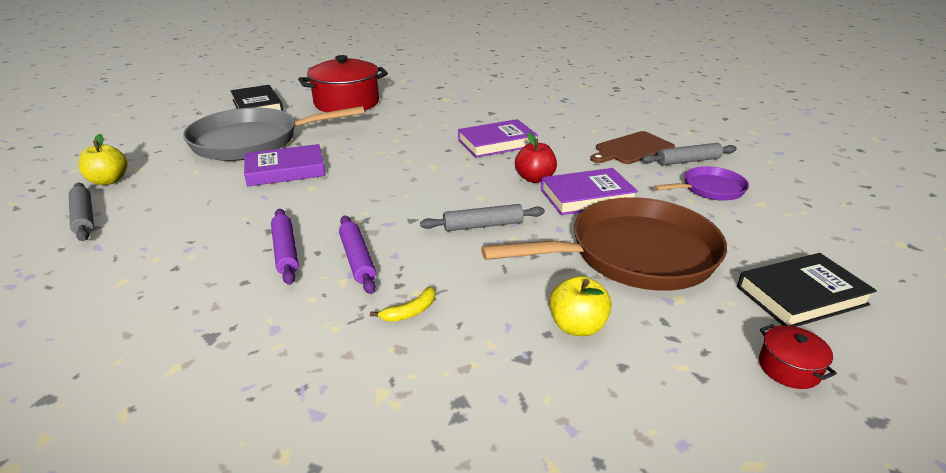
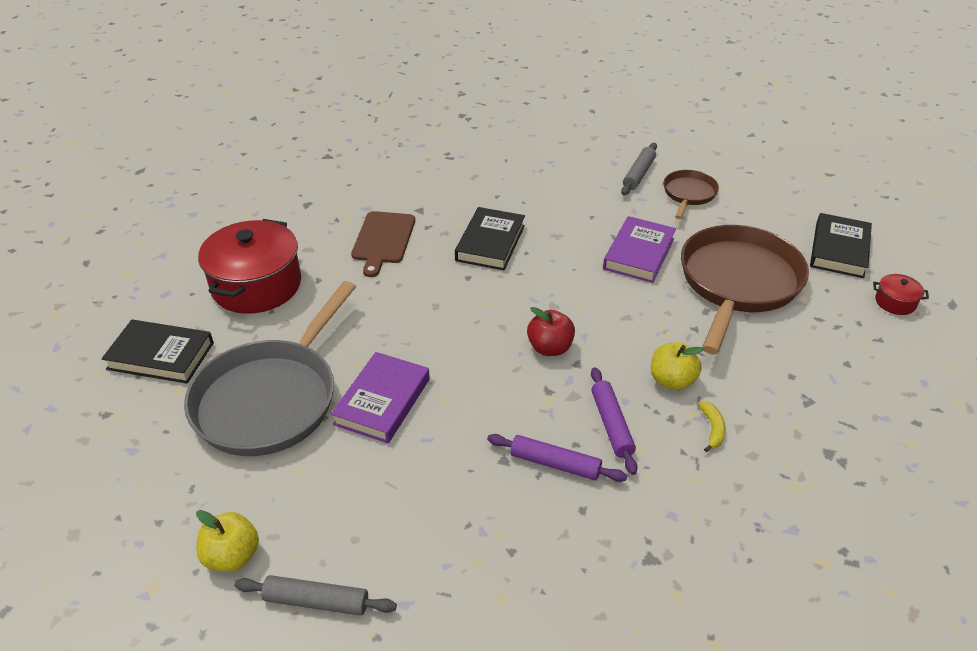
camera: 50 degrees left, 10 degrees up
purple rolling pin [339,216,376,294] -> purple rolling pin turned 60 degrees clockwise [591,367,638,475]
grey rolling pin [420,204,545,231] -> none
purple book [458,119,538,158] -> black book [455,207,525,270]
red apple [515,132,557,183] -> red apple moved to [527,307,575,356]
yellow apple [549,276,612,336] -> yellow apple moved to [651,342,704,391]
brown cutting board [590,131,675,164] -> brown cutting board moved to [351,211,415,277]
purple pan [654,166,749,201] -> brown pan [664,170,719,219]

